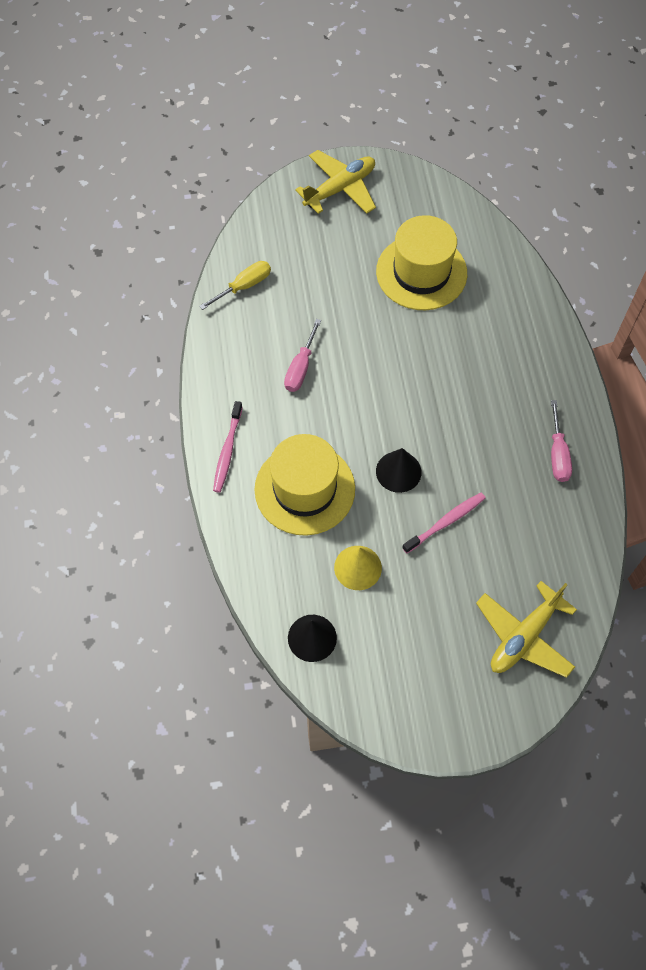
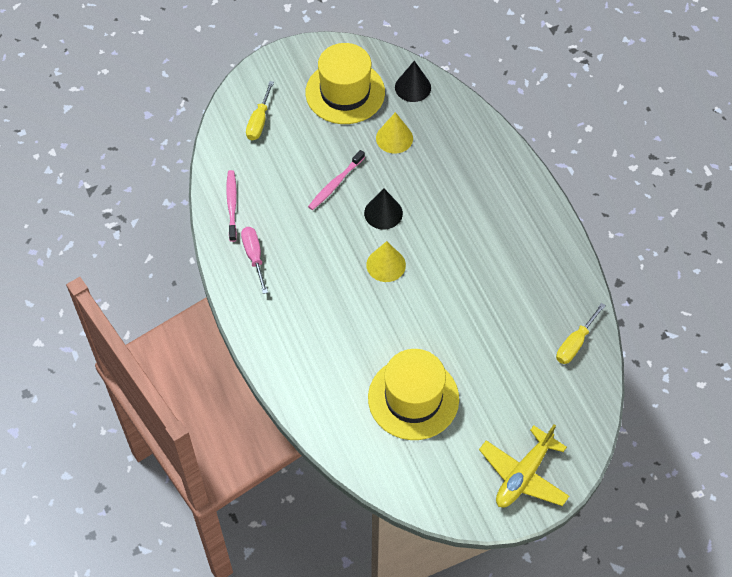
camera: 165 degrees right, 5 degrees down
pink toothbrush [213,401,243,492] -> pink toothbrush moved to [226,170,237,242]
yellow hat [255,434,355,536] -> yellow hat moved to [305,43,385,124]
pink screwdriver [284,319,321,392] -> none
yellow plane [476,581,577,678] -> yellow screwdriver [246,81,274,140]
none -> yellow cone [366,241,406,282]

